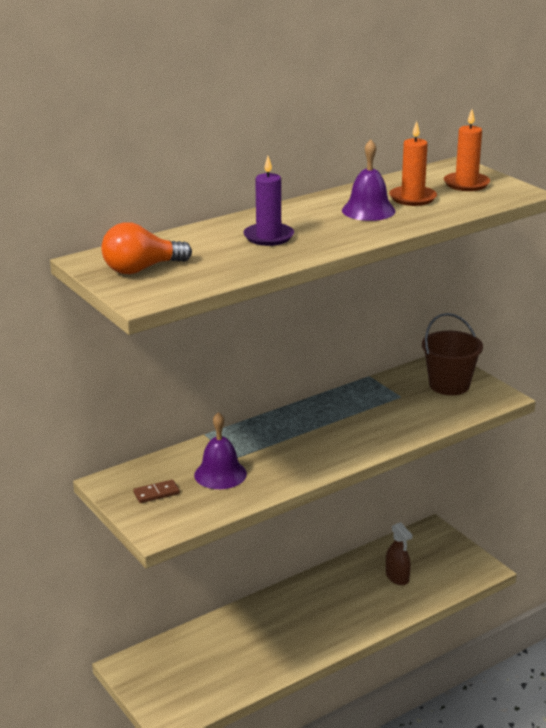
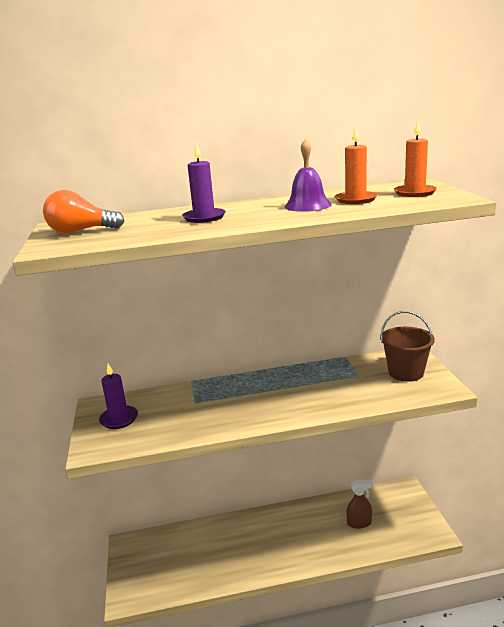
camera: 25 degrees right, 5 degrees down
brown domino [133,480,180,503] -> purple candle [99,363,138,429]
purple bell [194,412,247,489] -> none
brown spray bottle [386,522,412,585] -> brown spray bottle turned 90 degrees counterclockwise [346,480,373,529]

